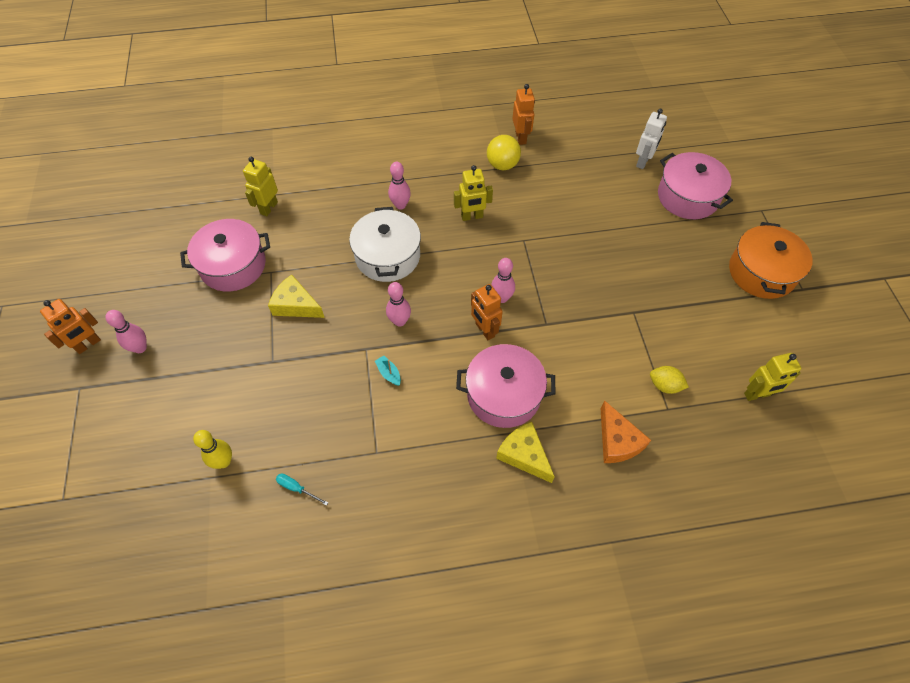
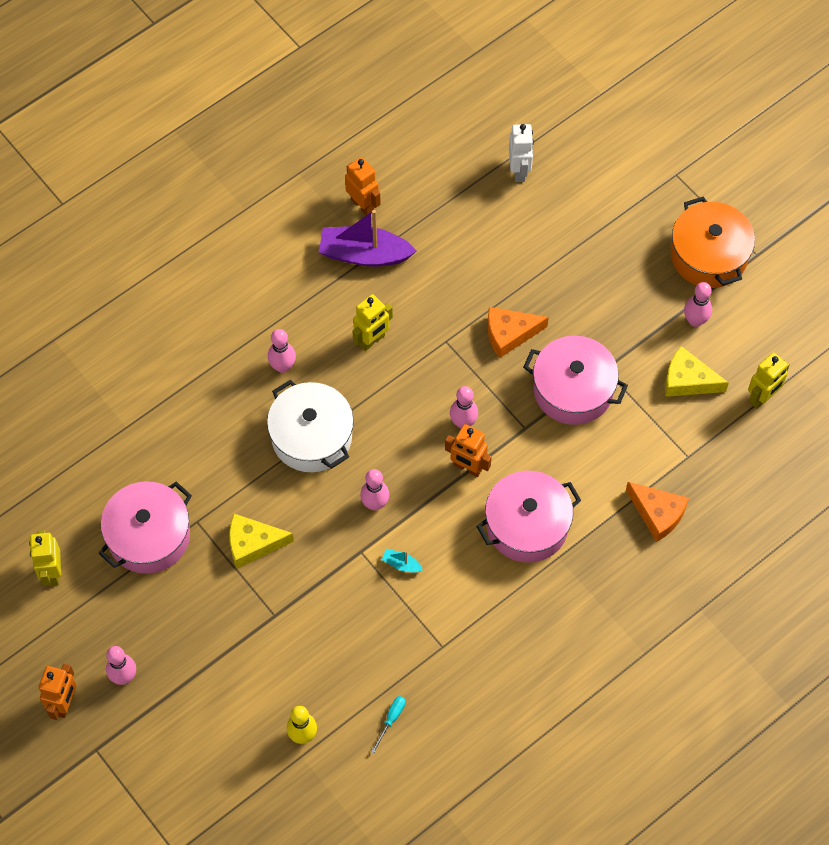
camera: 30 degrees left, 5 degrees up
yellow robot [243,157,278,216] -> yellow robot moved to [29,530,61,586]
turquoise screwdriver [276,474,328,506] -> turquoise screwdriver turned 120 degrees clockwise [371,696,405,753]
yellow ball [487,135,521,170] -> purple boat [319,210,416,267]
yellow cheese [496,422,555,483] -> yellow cheese moved to [665,346,729,397]
yellow lemon [650,366,689,394] -> none
pink pot [658,152,733,219] -> pink pot moved to [523,336,628,425]
none -> orange cheese [487,307,549,358]
none -> pink bowling pin [684,282,712,327]

